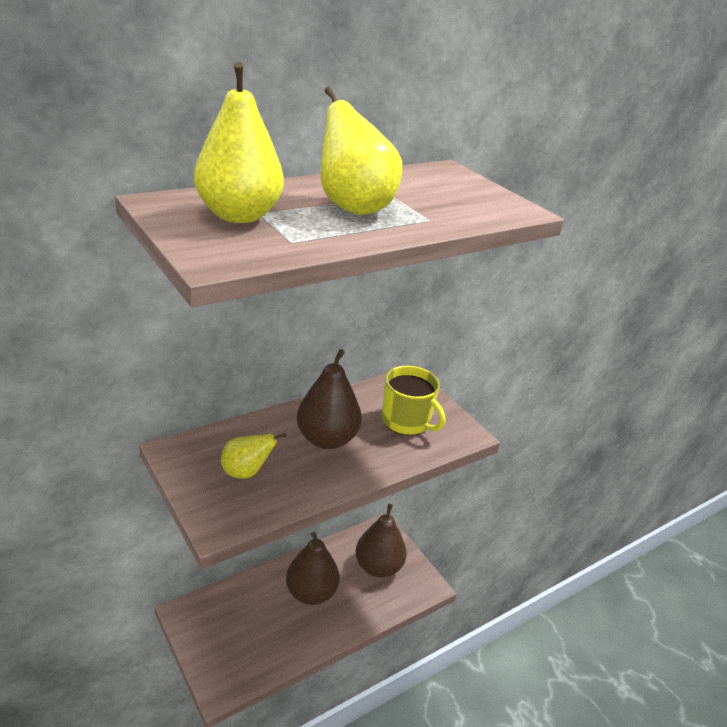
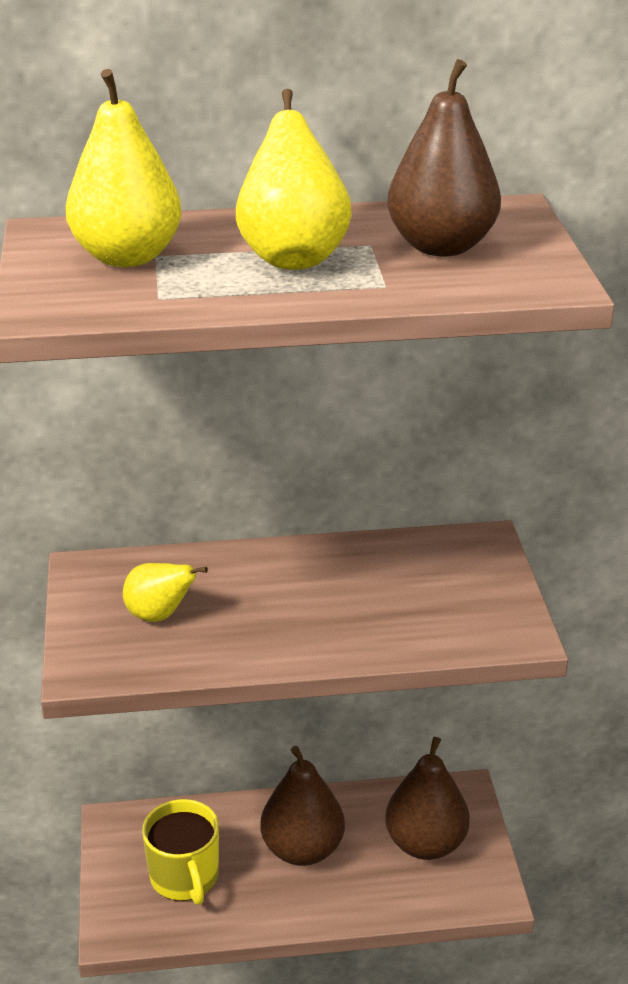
camera: 30 degrees right, 0 degrees up
brown pear [297,349,362,449] -> brown pear moved to [387,59,501,257]
yellow mug [382,366,445,435] -> yellow mug moved to [142,799,219,905]

